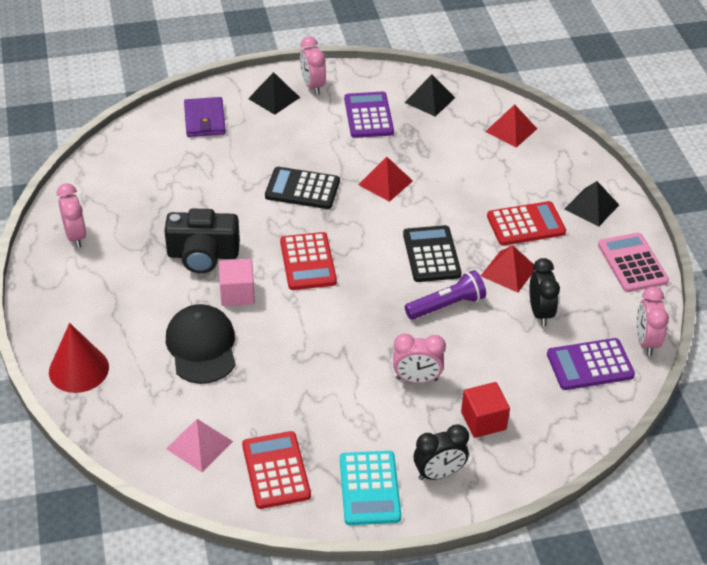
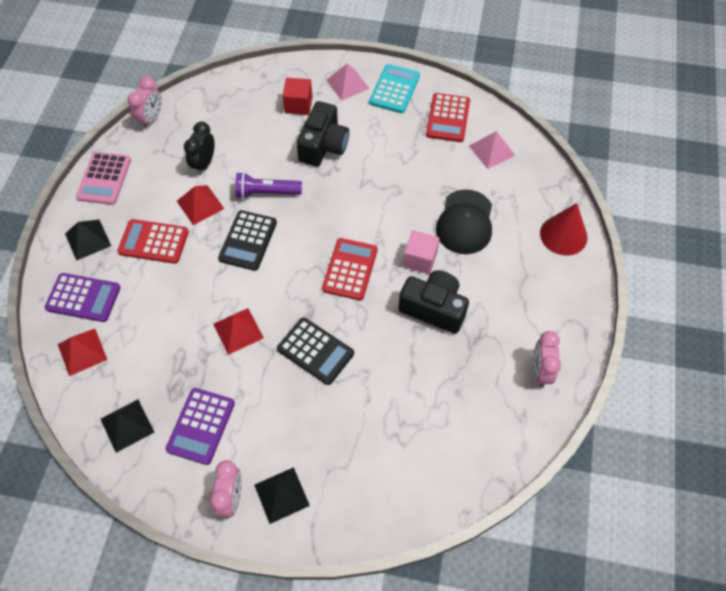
camera: 155 degrees left, 15 degrees up
purple wallet [184,97,226,137] -> none
pink clock [393,334,446,383] -> black camera [297,101,349,166]
black clock [414,424,469,480] -> pink pyramid [326,64,370,101]
purple calculator [547,338,635,390] -> purple calculator moved to [45,273,121,322]

